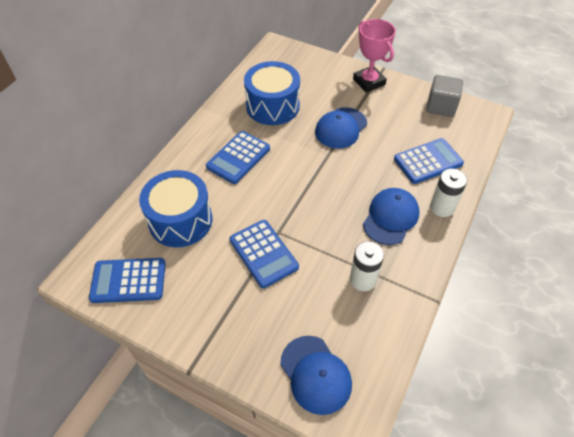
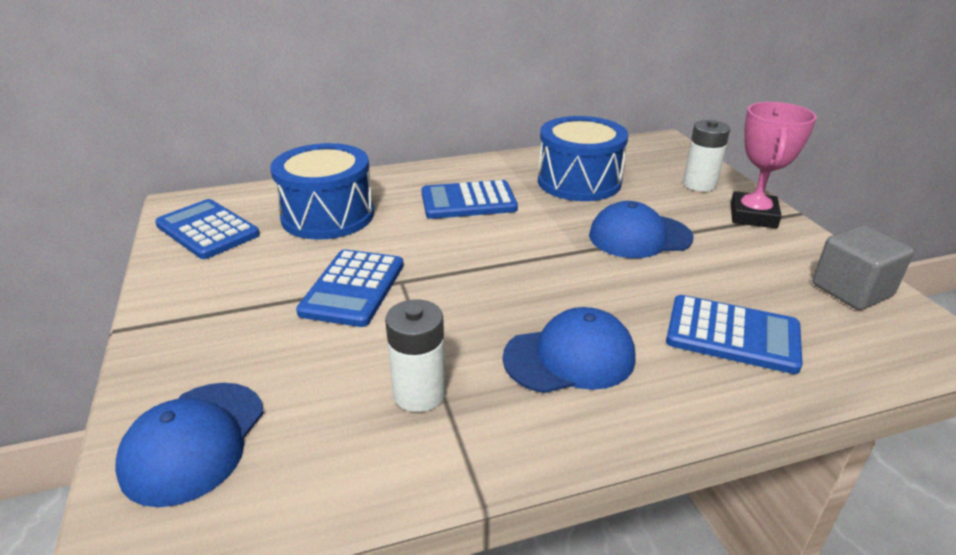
camera: 45 degrees right, 20 degrees down
white battery [430,168,467,217] -> white battery moved to [683,120,730,192]

